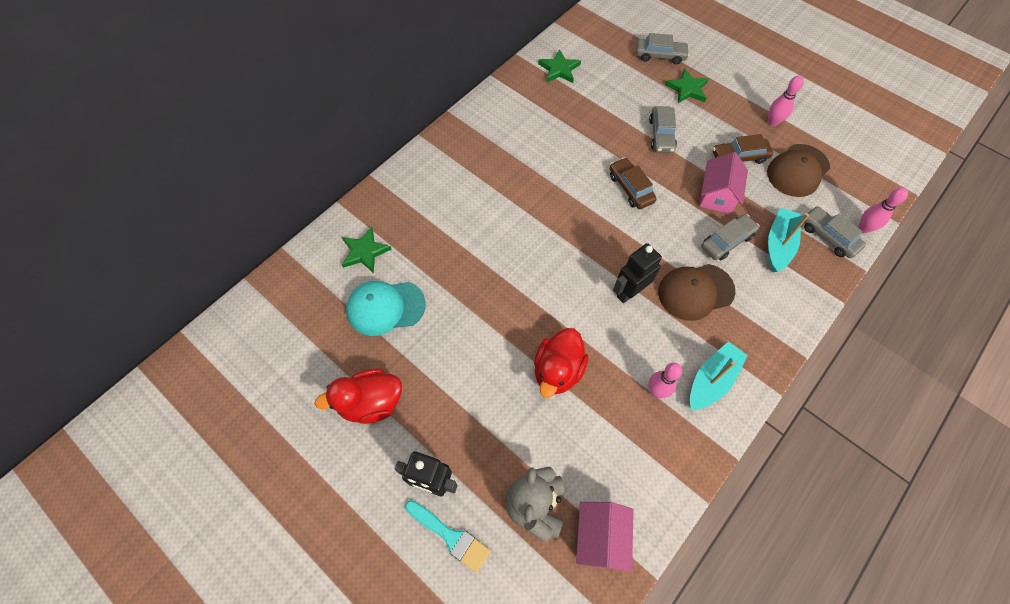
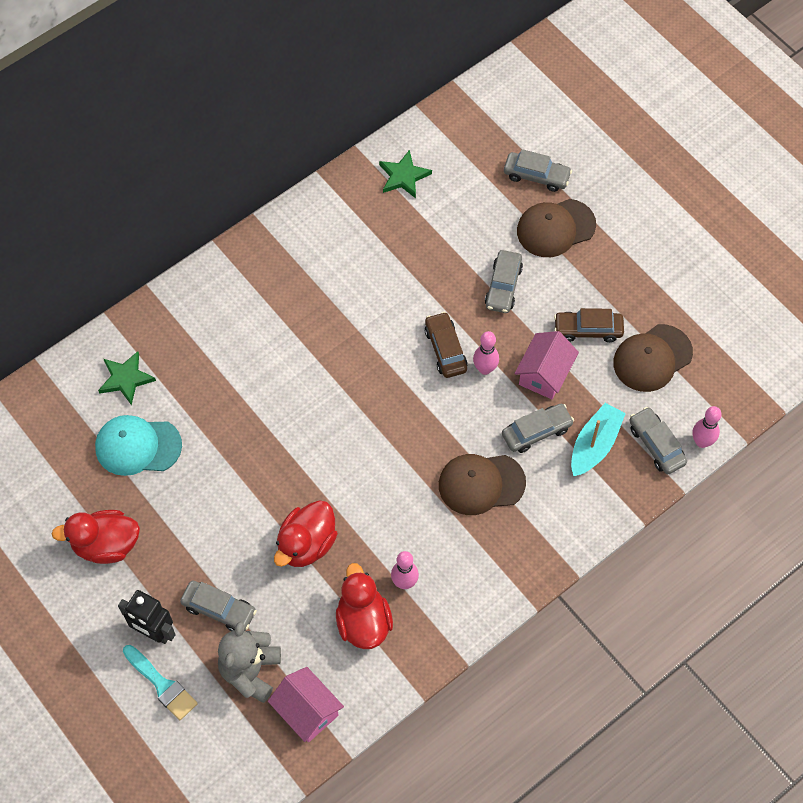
camera: 10 degrees right, 0 degrees up
pink house [576,502,634,572] -> pink house turned 60 degrees counterclockwise [268,667,344,742]
black robot [613,243,662,303] -> none
green star [665,68,709,103] -> brown cap [517,199,596,257]
turquoise boat [690,341,748,410] -> none
pink bowling pin [768,76,804,126] -> pink bowling pin moved to [473,331,499,375]
none -> grey car [180,580,257,631]
none -> red duck [336,563,393,649]

